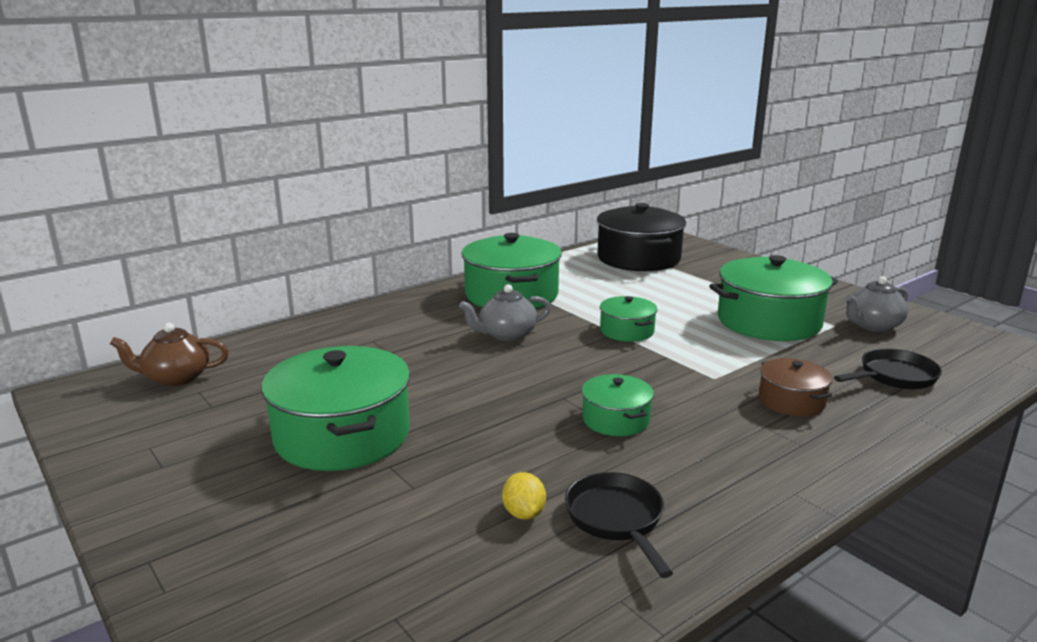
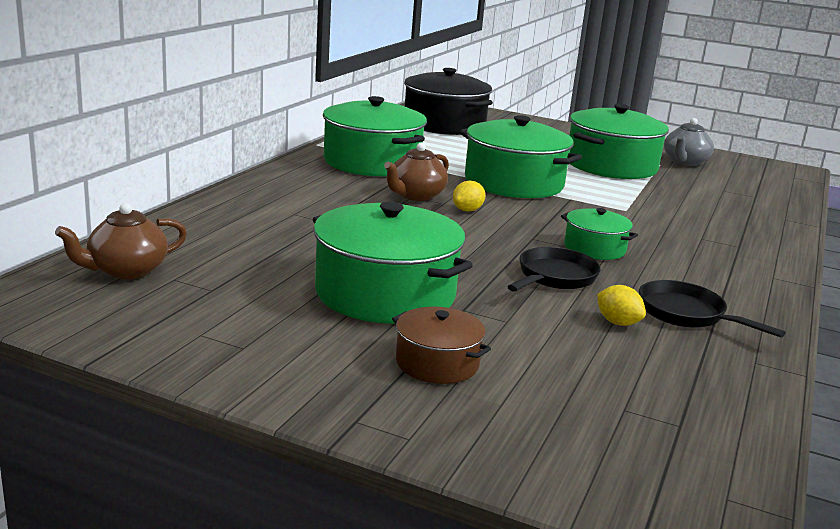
camera: 30 degrees left, 0 degrees up
grey teapot [459,284,551,341] -> brown teapot [384,143,449,201]
green pot [600,296,657,342] -> green pot [460,115,582,198], size x1.93
brown pot [759,358,832,417] -> brown pot moved to [392,307,491,384]
black pan [834,348,942,389] -> black pan moved to [507,247,601,292]
none -> yellow lemon [453,181,485,212]

